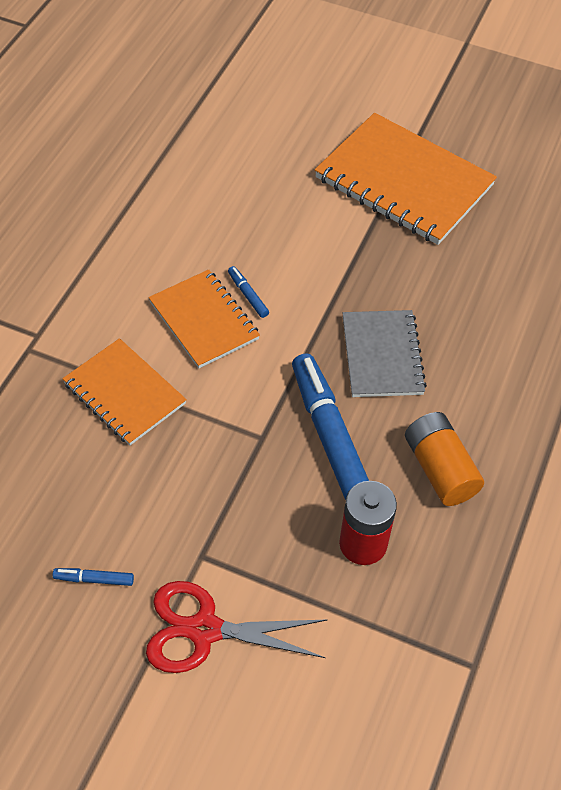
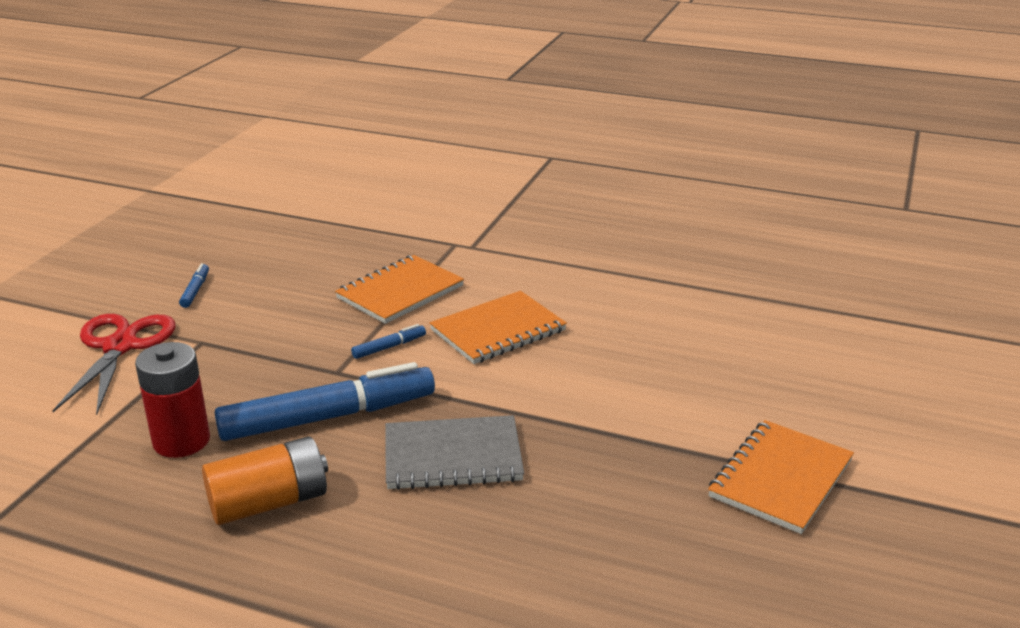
camera: 90 degrees right, 25 degrees down
blue marker [228,266,269,318] -> blue marker moved to [351,324,426,359]
orange notebook [315,113,497,245] -> orange notebook [708,420,854,534], size x0.61

